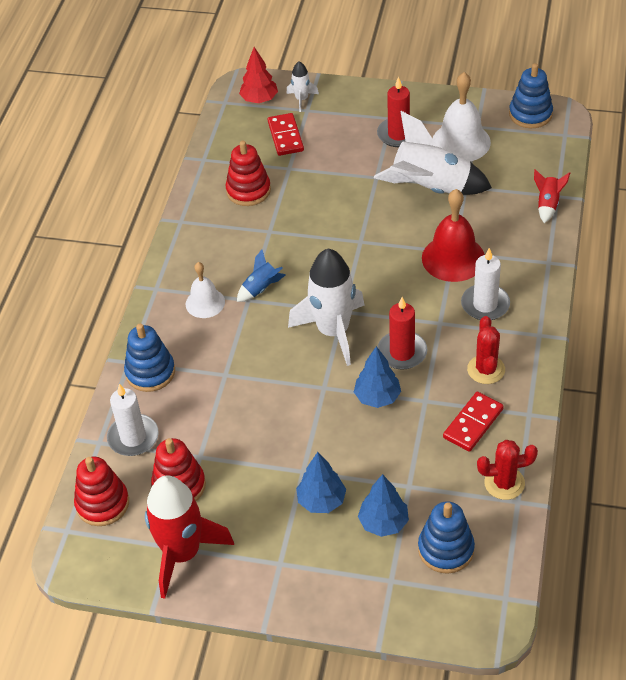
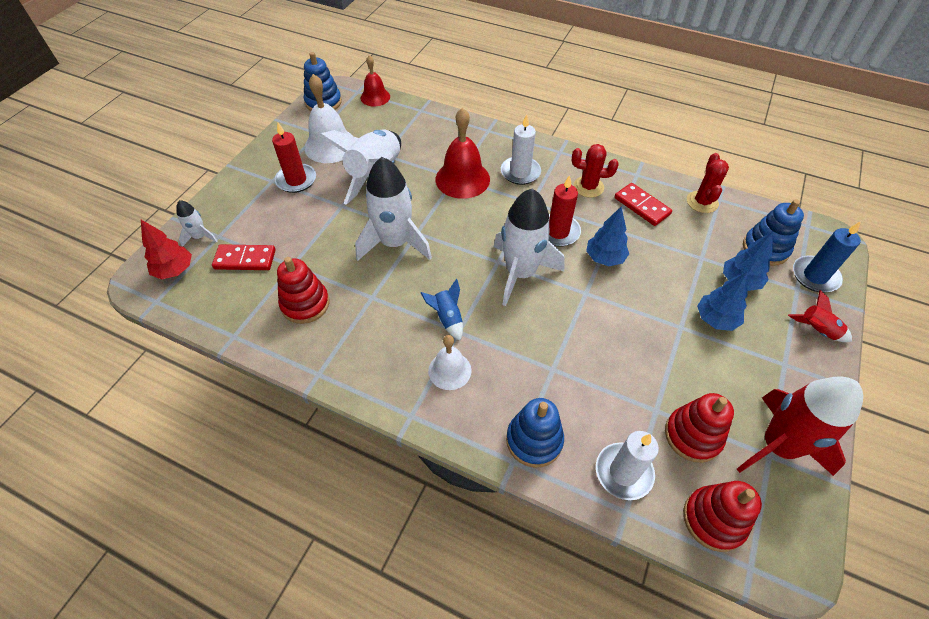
camera: 80 degrees left, 5 degrees up
red rocket [534,169,570,223] -> red rocket moved to [788,290,852,342]
none -> white rocket [355,157,432,261]
none -> red bell [361,55,390,106]
none -> blue candle [793,221,861,293]

